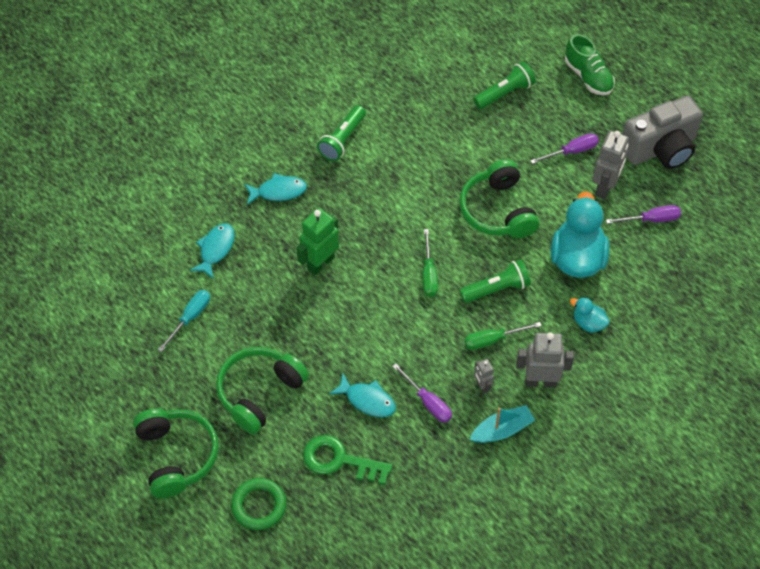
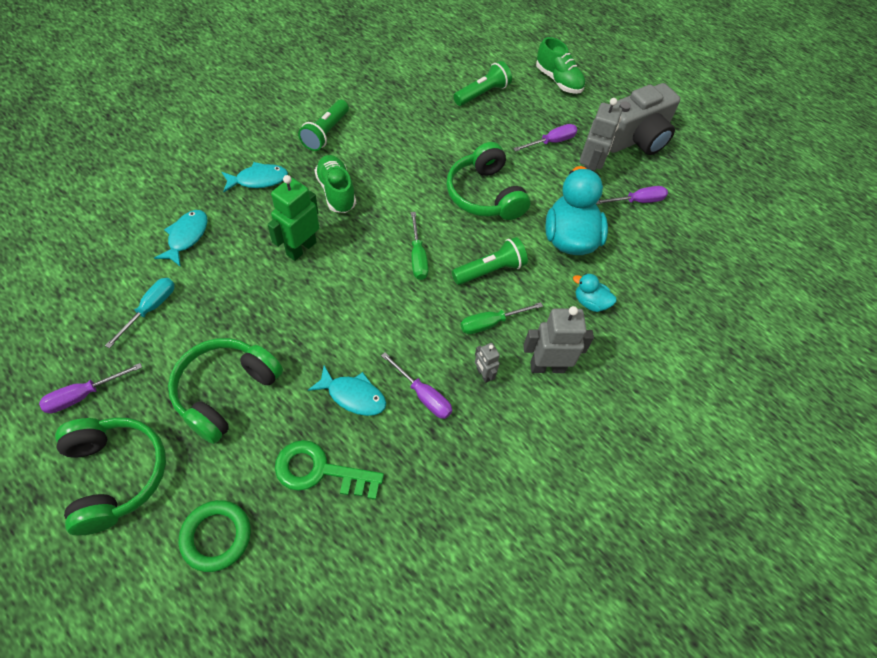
camera: 10 degrees left, 0 degrees up
turquoise boat [470,405,535,443] -> none
none -> purple screwdriver [39,363,142,413]
none -> green shoe [314,155,356,213]

